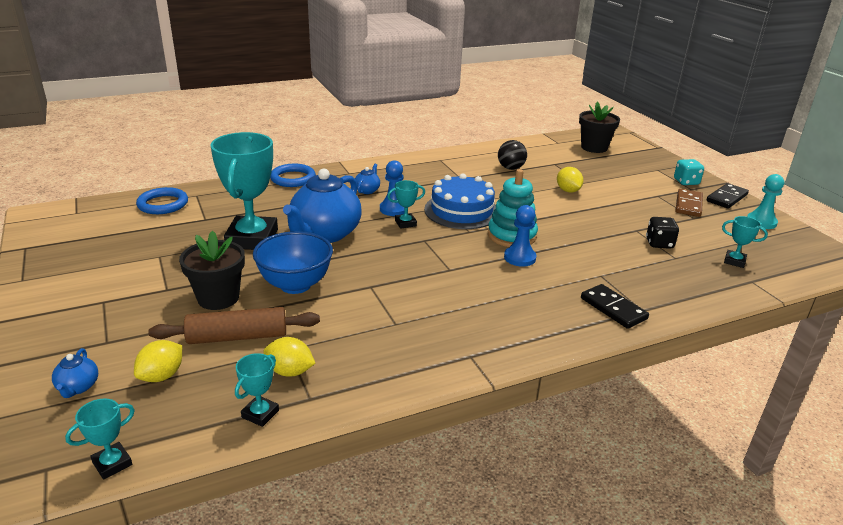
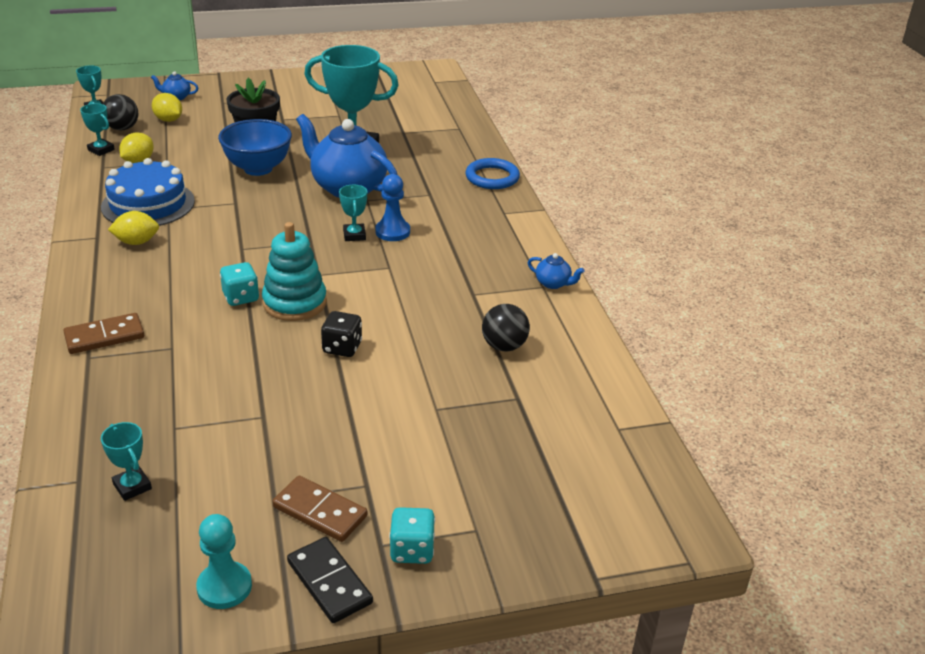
camera: 100 degrees right, 5 degrees up
blue ring [136,187,188,214] -> none
brown rolling pin [148,307,320,344] -> none
blue teapot [355,164,380,194] -> blue teapot moved to [527,253,584,289]
blue cake [424,173,496,229] -> blue cake moved to [101,158,195,226]
blue pawn [504,205,537,267] -> turquoise dice [220,262,259,306]
yellow lemon [557,167,584,192] -> yellow lemon moved to [108,211,159,245]
black flower pot [579,102,620,153] -> none
black domino [581,284,649,329] -> brown domino [63,313,144,354]
black dice [646,217,679,249] -> black dice moved to [321,311,362,357]
turquoise trophy [722,216,768,268] -> turquoise trophy turned 75 degrees counterclockwise [101,422,152,501]
none -> black ball [103,94,138,130]

